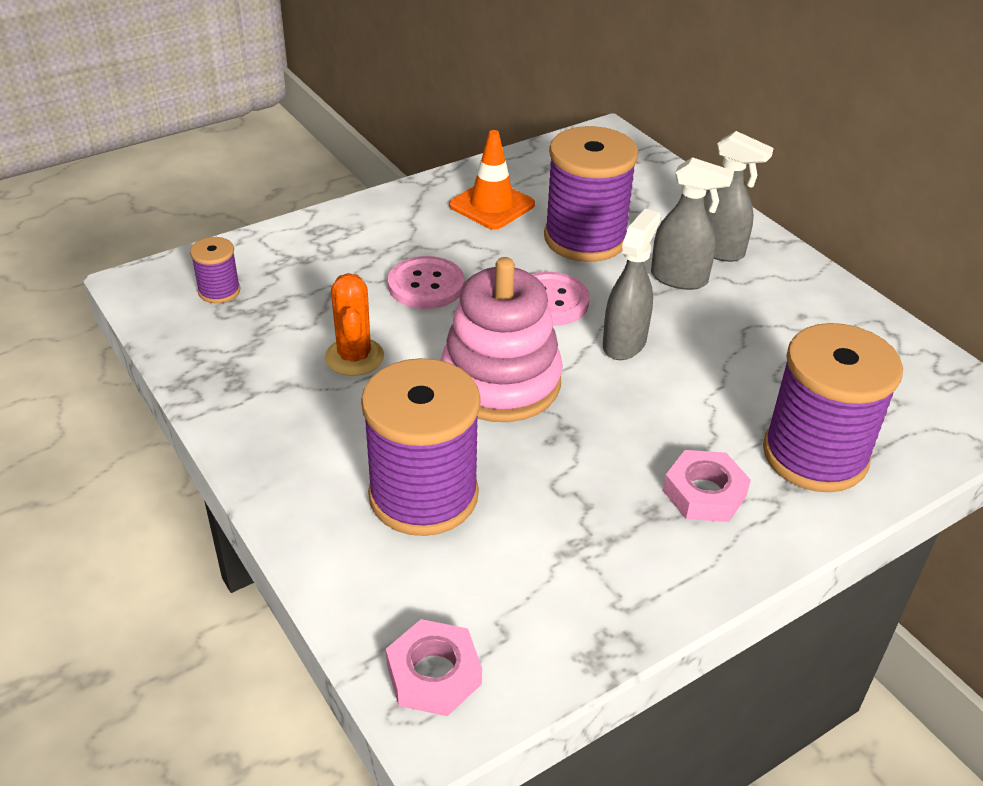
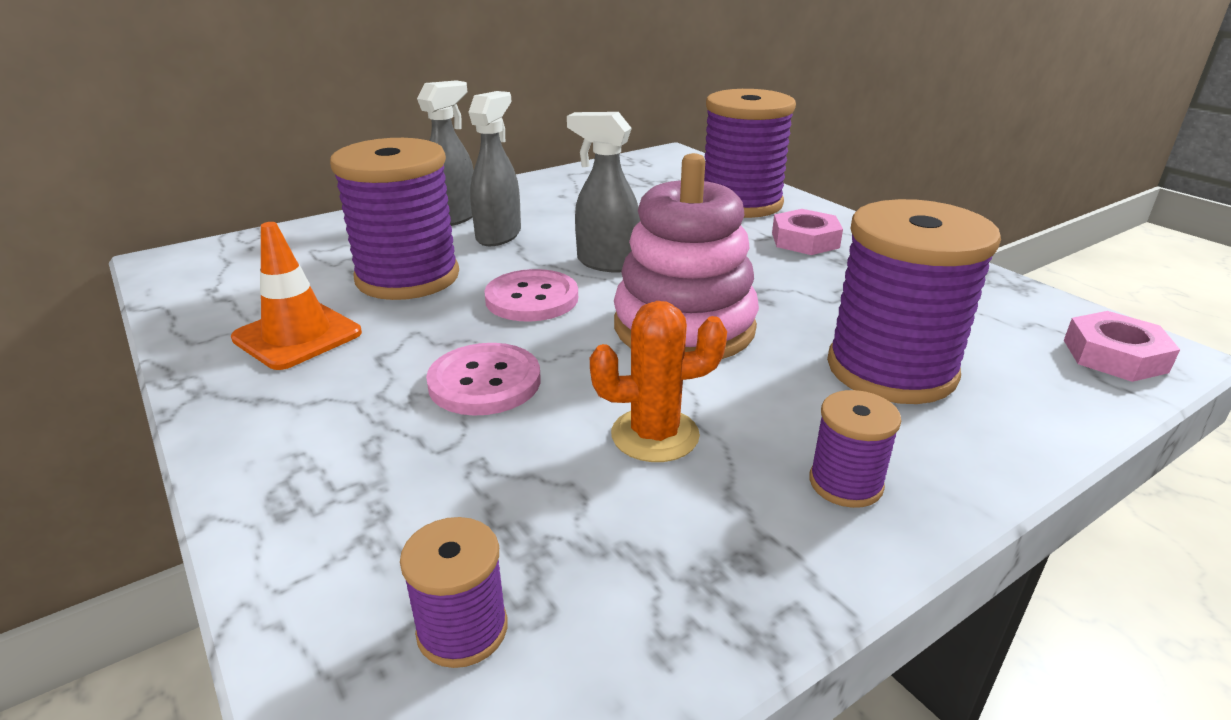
camera: 90 degrees left, 10 degrees down
none -> purple spool [809,390,901,508]

